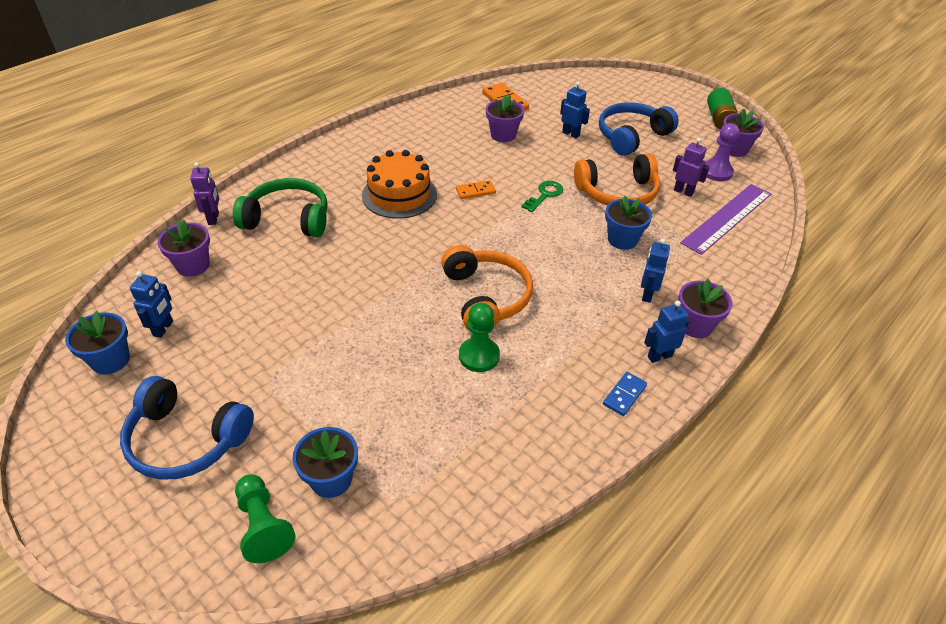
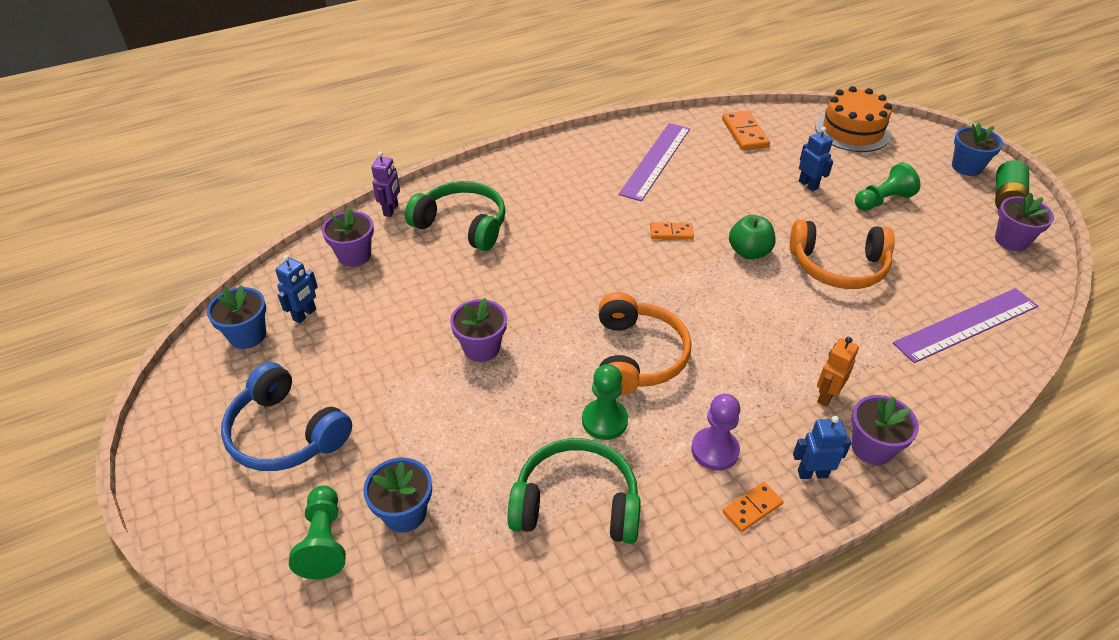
camera: 20 degrees right, 0 degrees up
orange cake [362,150,437,219] -> orange cake moved to [815,86,892,152]
purple flower pot [486,95,524,142] -> purple flower pot moved to [450,298,507,362]
green key [521,181,563,212] -> green apple [729,215,776,259]
blue headphones [599,102,679,156] -> green pawn [855,163,920,211]
blue domino [603,372,647,416] -> orange domino [723,482,784,532]
blue flower pot [605,196,652,250] -> blue flower pot moved to [952,123,1003,176]
blue robot [641,238,670,303] -> orange robot [817,337,859,407]
purple robot [673,138,710,197] -> none
purple pawn [705,123,740,181] -> purple pawn moved to [691,394,741,471]
none -> green headphones [508,438,641,544]
none -> purple ruler [619,123,690,202]

